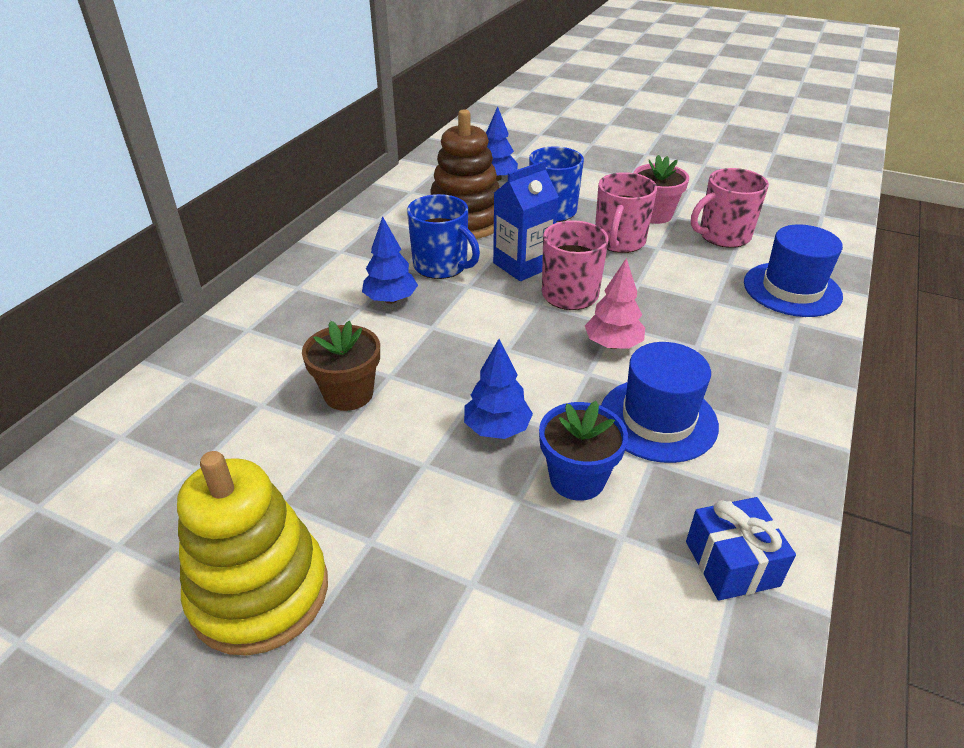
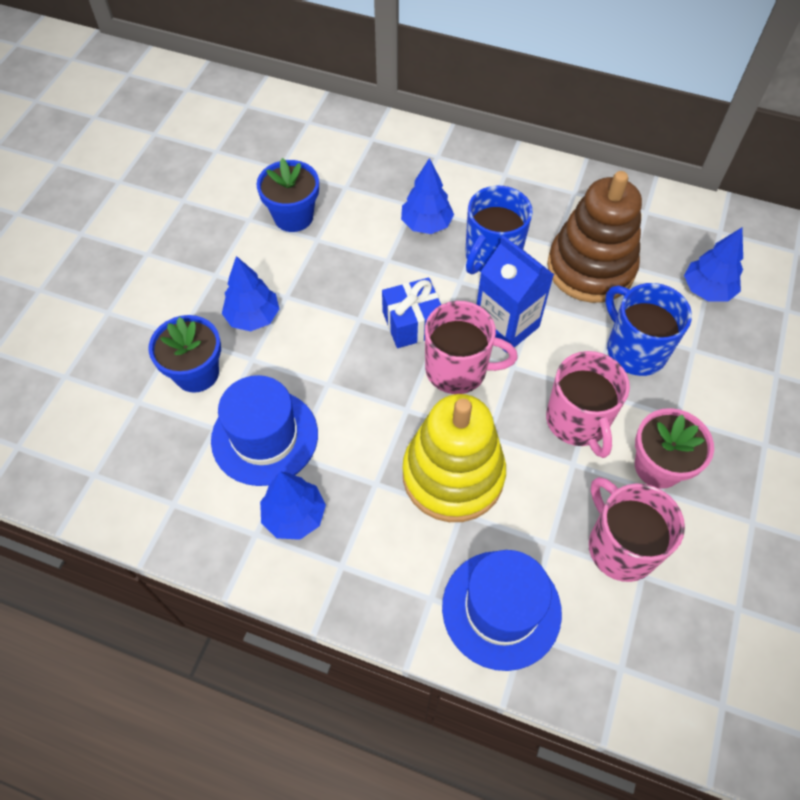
camera: 85 degrees right, 20 degrees up
yellow stacking toy [177,451,328,656] -> yellow stacking toy moved to [402,394,506,522]
brown flower pot [302,321,380,411] -> blue flower pot [256,158,319,232]
pink tree [585,258,645,349] -> none
pink mug [595,172,657,253] -> pink mug turned 120 degrees counterclockwise [546,351,630,458]
blue gift [686,497,796,601] -> blue gift moved to [382,278,441,348]
none -> blue tree [260,471,326,540]

